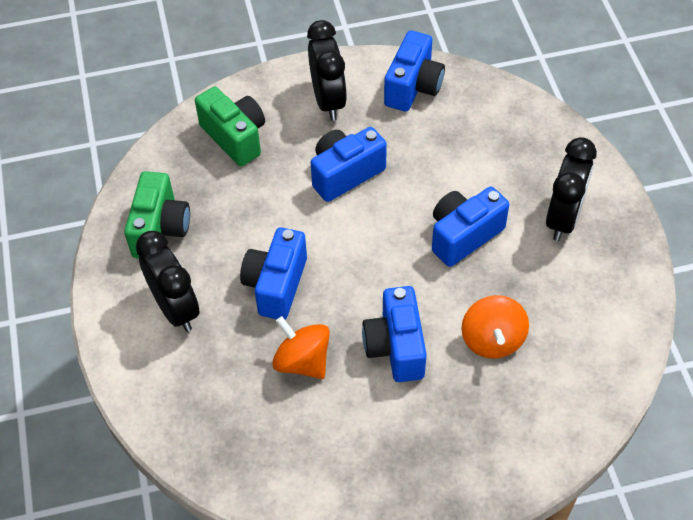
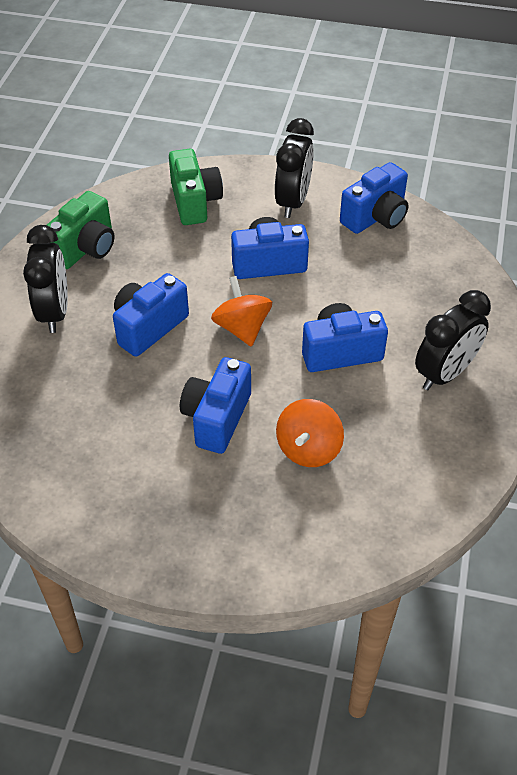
camera: 25 degrees right, 5 degrees down
orange spinning top [272,316,330,379] -> orange spinning top moved to [211,276,272,347]

